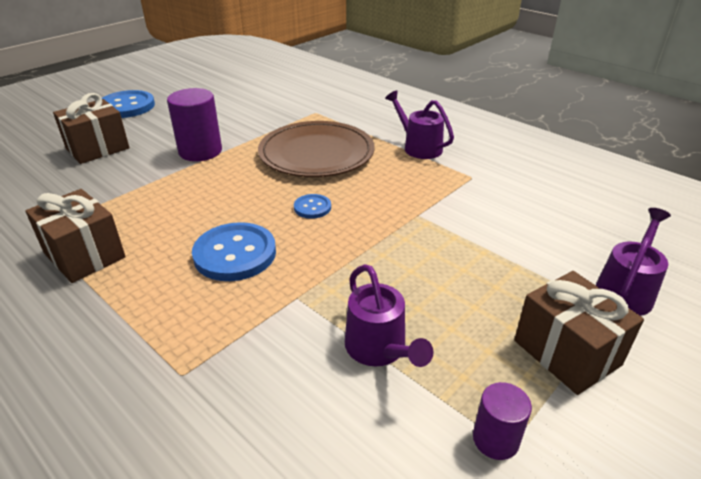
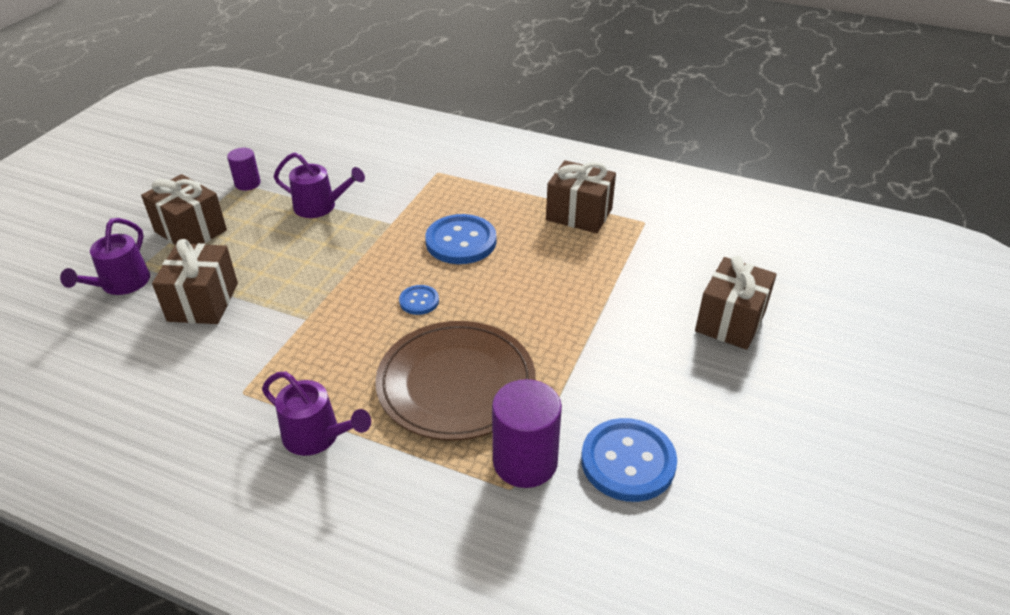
camera: 160 degrees right, 5 degrees up
blue button [102,90,155,118] -> blue button moved to [581,418,677,502]
purple cylinder [167,88,222,161] -> purple cylinder moved to [492,379,562,488]
purple watering can [345,264,434,367] -> purple watering can turned 150 degrees clockwise [274,152,365,218]
none -> brown gift [152,239,238,324]

